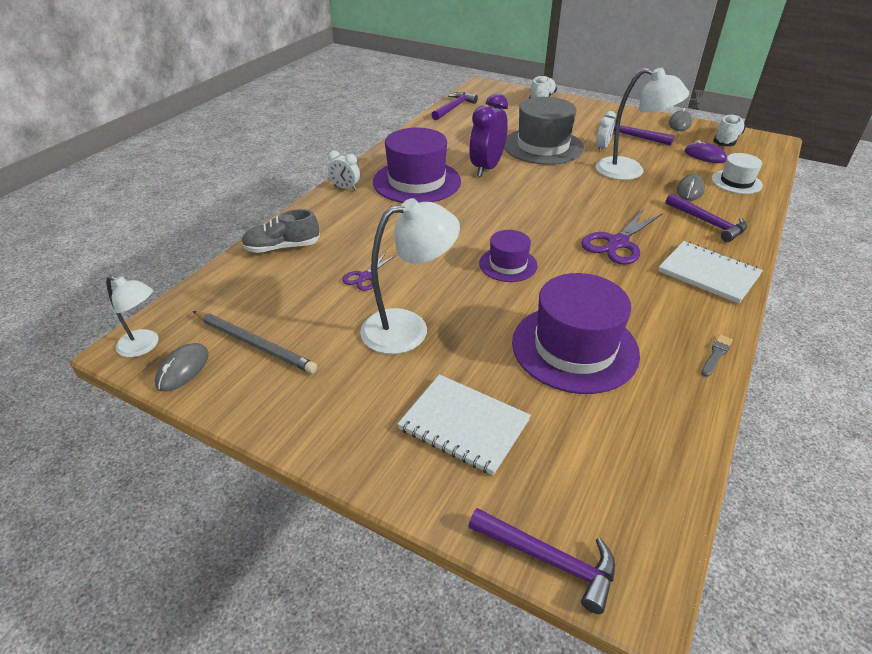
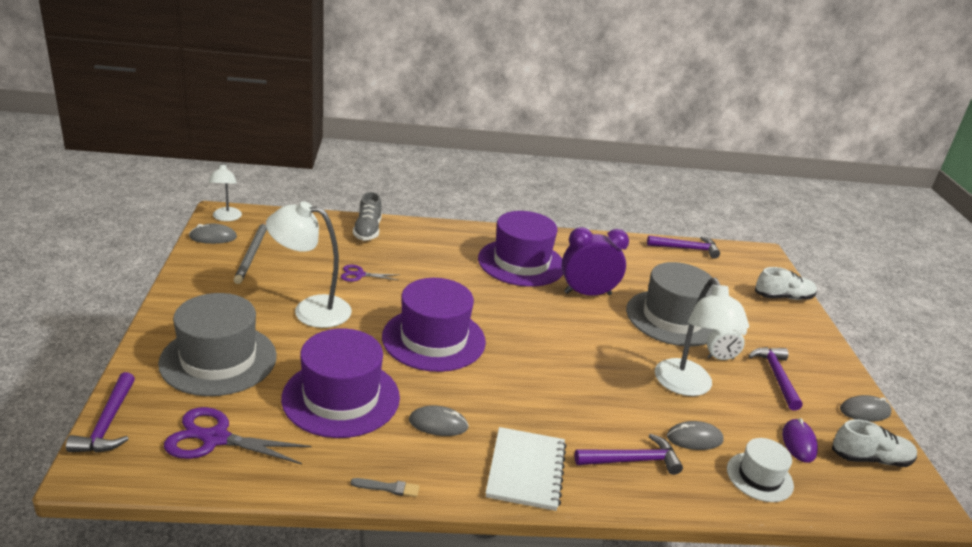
camera: 55 degrees right, 10 degrees down
grey shoe [241,209,320,253] -> grey shoe turned 135 degrees counterclockwise [353,192,382,241]
white clock [328,151,360,190] -> none
white lamp [360,198,460,354] -> white lamp turned 150 degrees clockwise [266,201,352,328]
white notebook [398,374,531,475] -> grey hat [158,293,277,396]
purple hat [479,230,538,282] -> purple hat [382,278,486,372], size x1.84
purple scissors [581,208,663,265] -> purple scissors moved to [164,407,312,464]
purple hammer [666,193,747,242] -> purple hammer turned 120 degrees counterclockwise [575,434,683,475]
none -> grey mouse [409,405,469,436]

